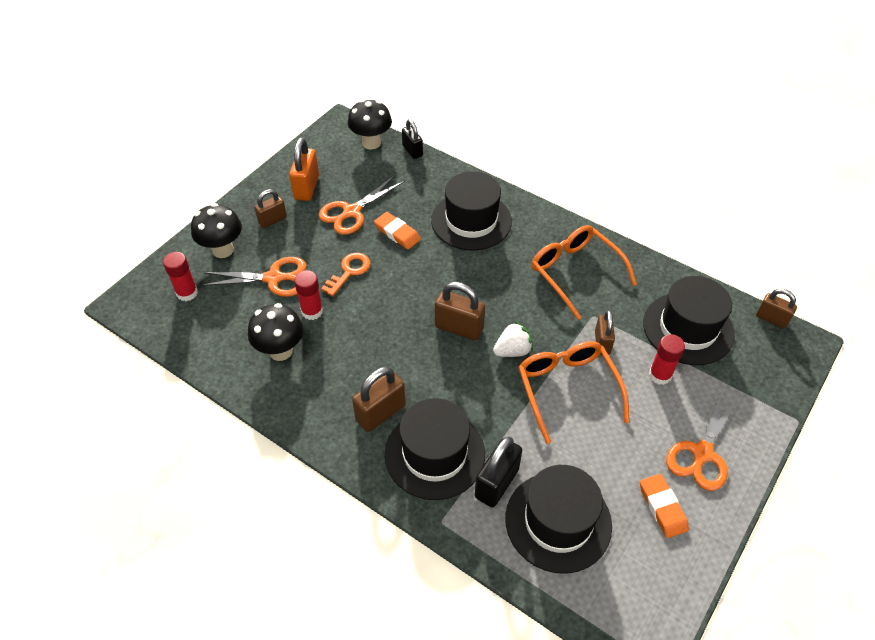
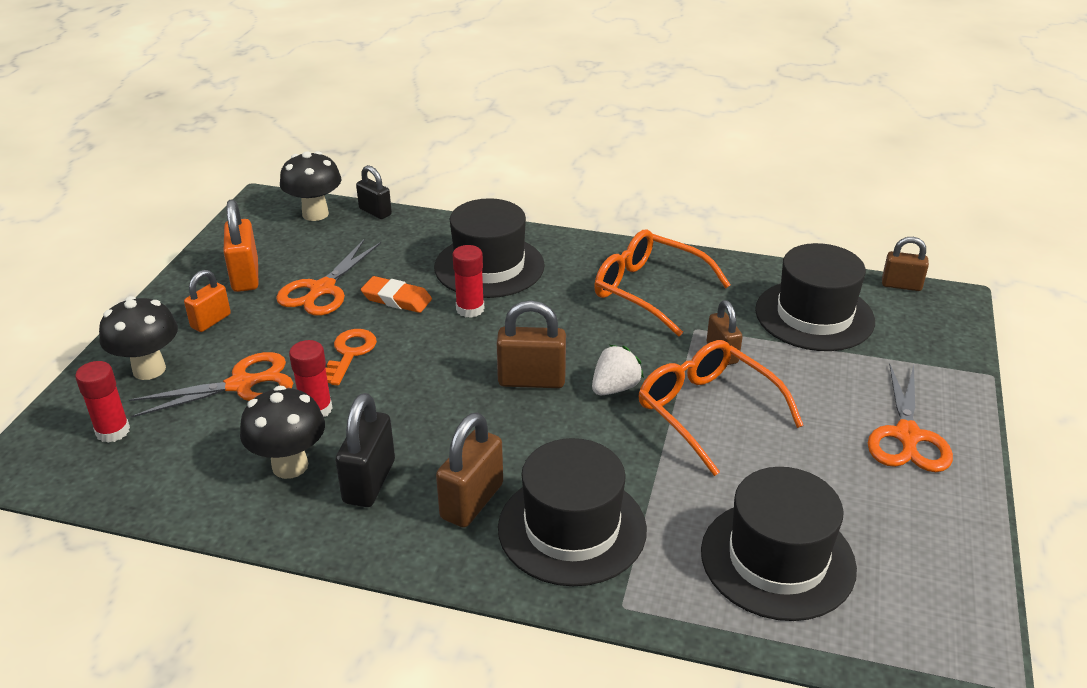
camera: 20 degrees left, 15 degrees down
brown padlock [254,189,287,228] -> orange padlock [184,270,231,332]
black padlock [475,437,522,507] -> black padlock moved to [335,393,395,507]
orange eraser [640,474,689,538] -> none
red glue stick [649,334,685,385] -> red glue stick moved to [452,245,484,318]

